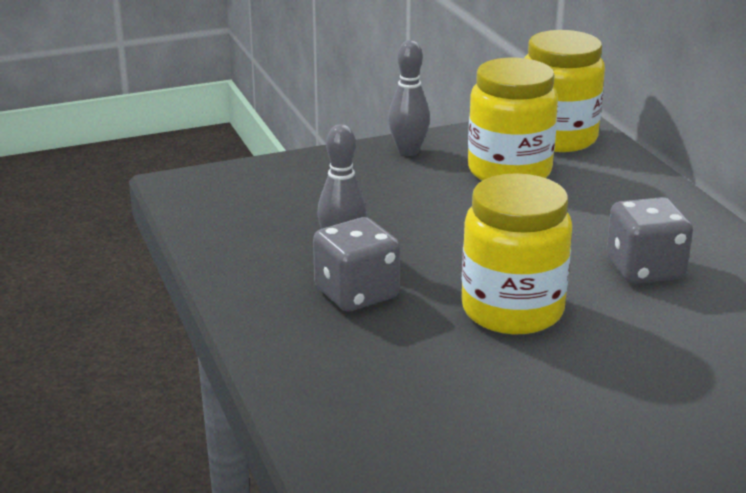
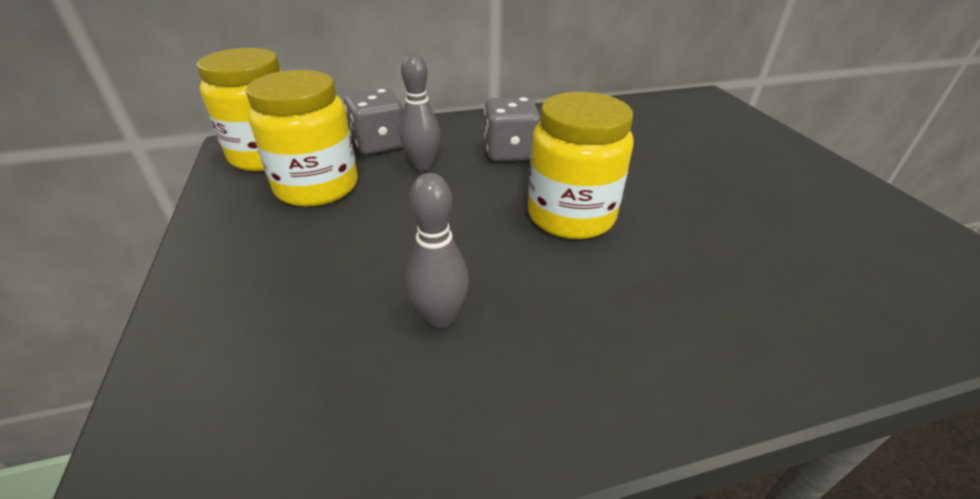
camera: 85 degrees left, 10 degrees up
grey dice [313,217,400,312] -> grey dice moved to [344,89,403,155]
grey bowling pin [388,40,430,156] -> grey bowling pin moved to [399,53,441,171]

